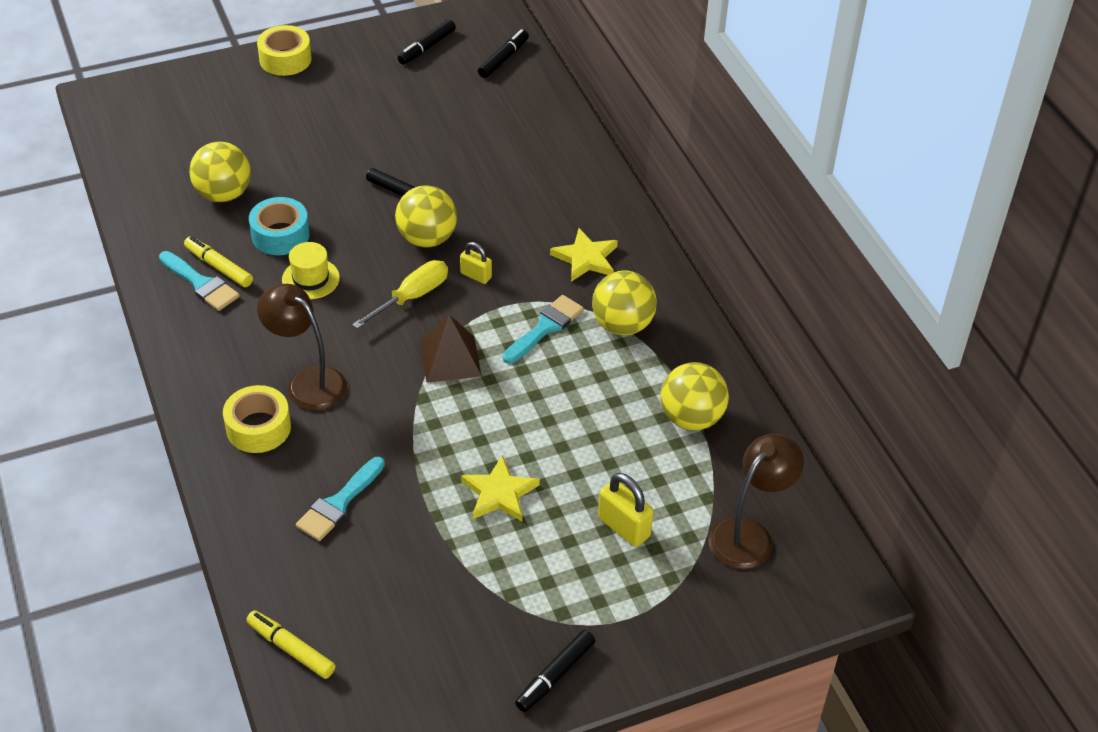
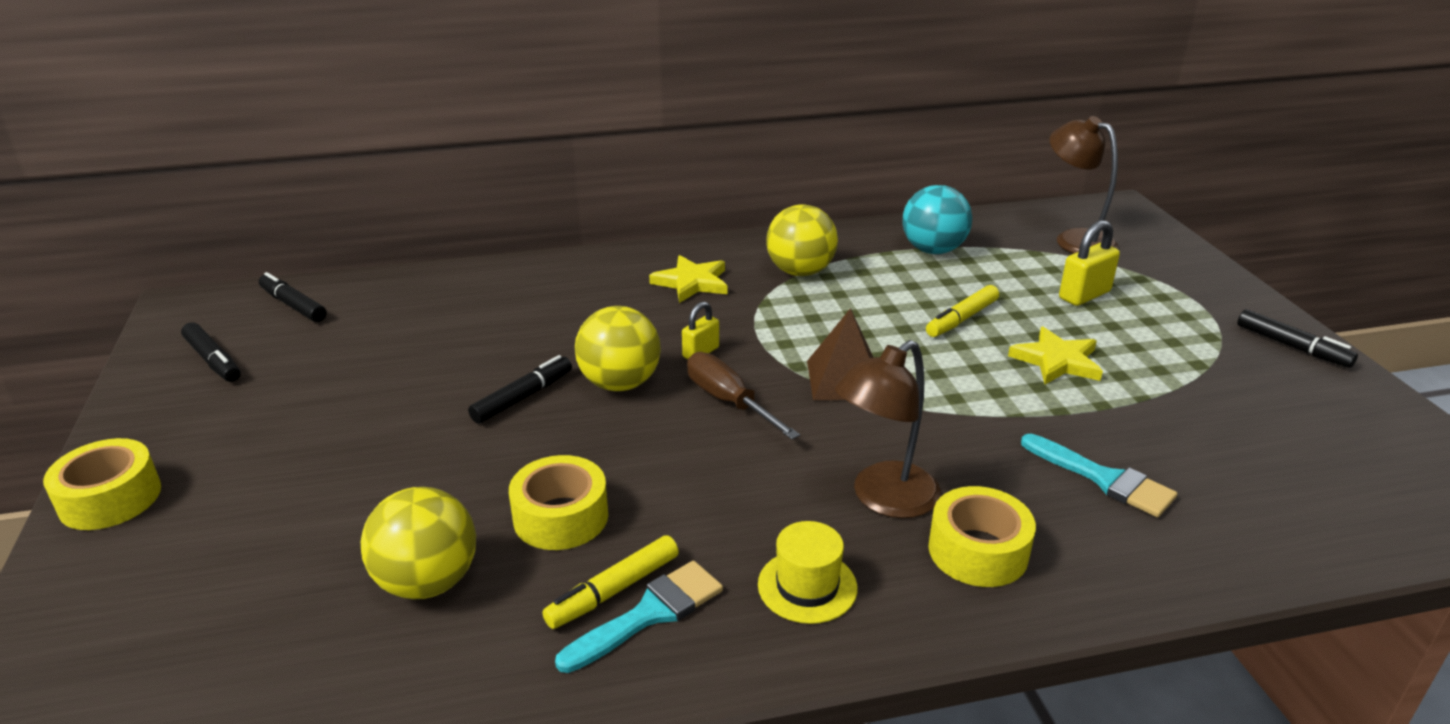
camera: 80 degrees left, 15 degrees down
yellow marker [246,610,335,679] -> yellow marker moved to [926,285,999,337]
turquoise tape [249,197,310,255] -> yellow tape [509,455,608,550]
yellow hat [282,242,340,299] -> yellow hat moved to [758,521,857,624]
yellow screwdriver [352,260,448,329] -> brown screwdriver [687,352,800,440]
turquoise brush [503,295,584,364] -> none
yellow ball [661,362,729,430] -> turquoise ball [902,185,972,254]

